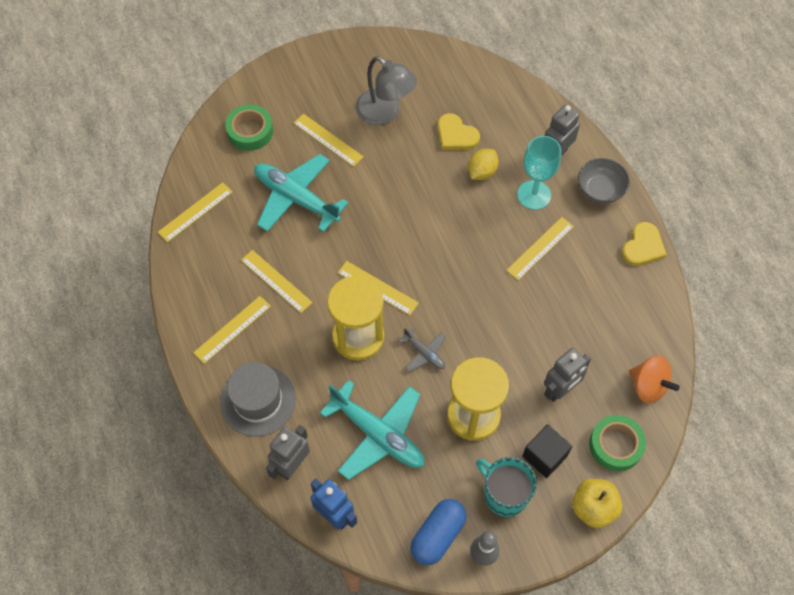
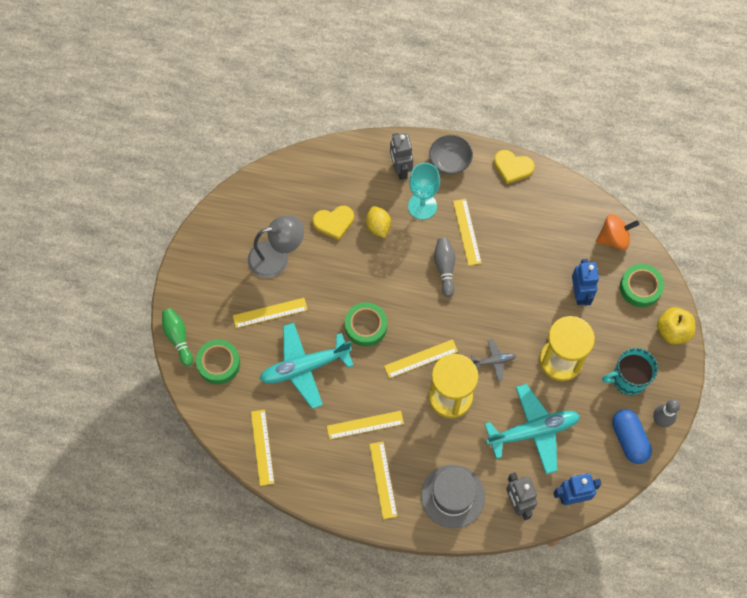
camera: 55 degrees left, 5 degrees up
black cube [523,424,572,478] -> none
grey robot [544,348,591,402] -> blue robot [572,259,599,305]
yellow heart [622,222,667,266] -> yellow heart turned 135 degrees clockwise [494,150,535,184]
none -> green bowling pin [162,308,193,366]
none -> green tape [345,302,387,347]
none -> grey bowling pin [434,238,455,297]

